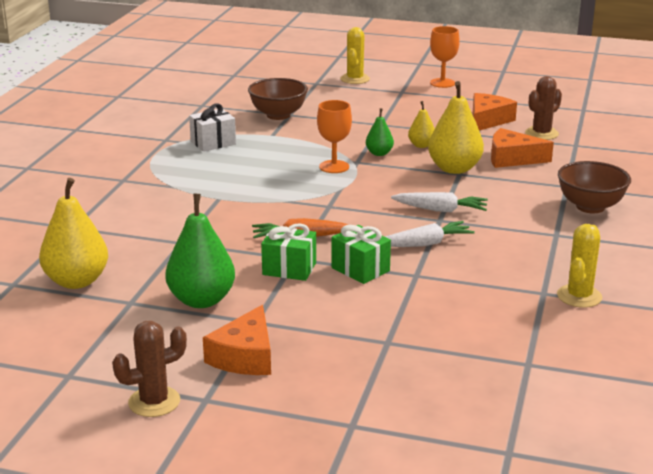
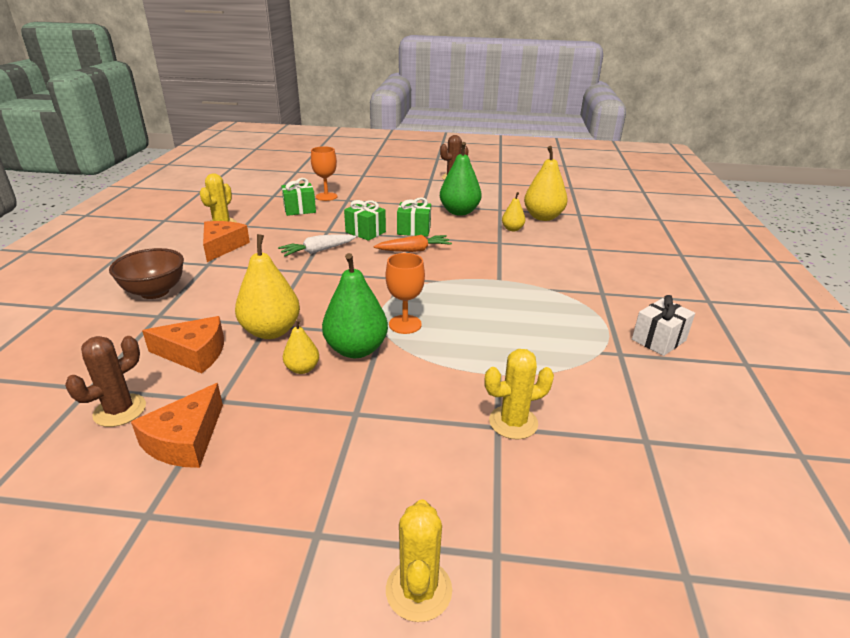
camera: 170 degrees right, 5 degrees up
white gift [189,103,236,152] -> white gift moved to [632,295,695,356]
orange cheese [203,305,271,375] -> orange cheese moved to [203,221,250,262]
brown bowl [248,78,308,120] -> yellow cactus [484,349,554,440]
green pear [366,108,394,156] -> green pear [322,253,388,358], size x1.89
white carrot [391,192,488,212] -> none
orange goblet [430,26,460,88] -> orange goblet moved to [311,146,337,201]
none -> green gift [281,178,316,216]
none -> yellow pear [502,192,525,231]

